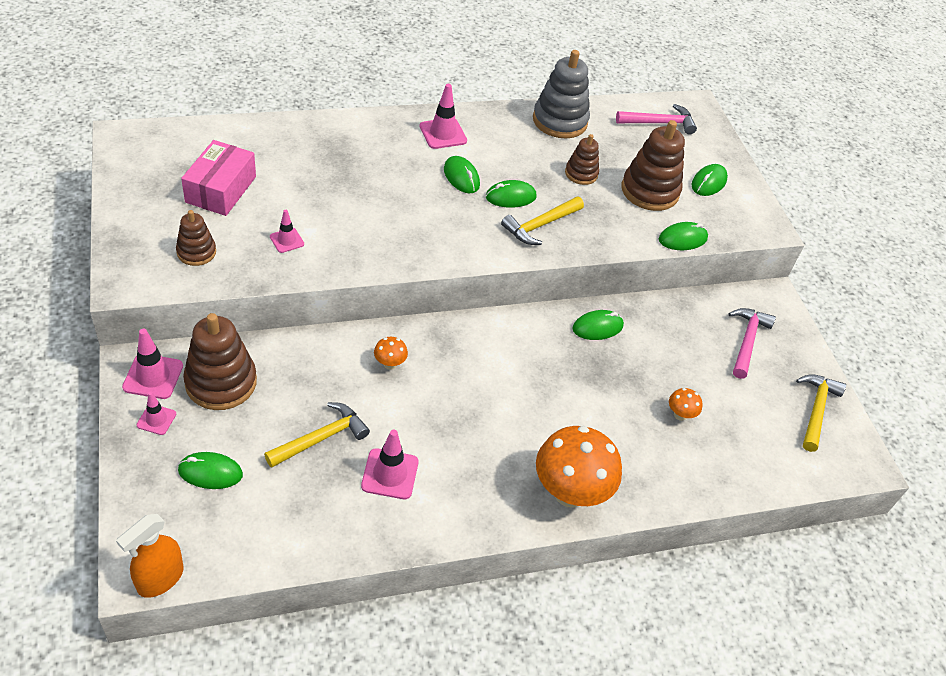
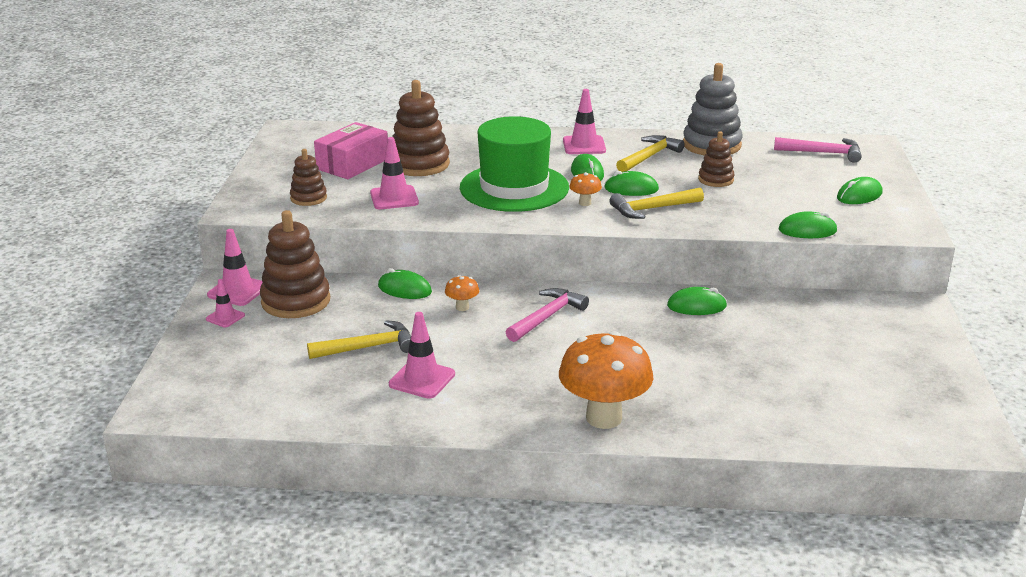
camera: 25 degrees right, 20 degrees down
orange spray bottle [116,514,184,598] -> none
green mouse [178,452,243,489] -> green mouse moved to [378,268,432,299]
pink traffic cone [270,210,304,253] -> pink traffic cone [370,137,419,209], size x1.64
brown stacking toy [622,120,685,211] -> brown stacking toy moved to [392,80,450,176]
orange mushroom [669,388,702,421] -> orange mushroom moved to [569,172,602,206]
pink hammer [729,308,776,379] -> pink hammer moved to [506,288,589,342]
yellow hammer [796,374,846,452] -> yellow hammer moved to [616,135,685,172]
none -> green hat [460,116,569,212]

